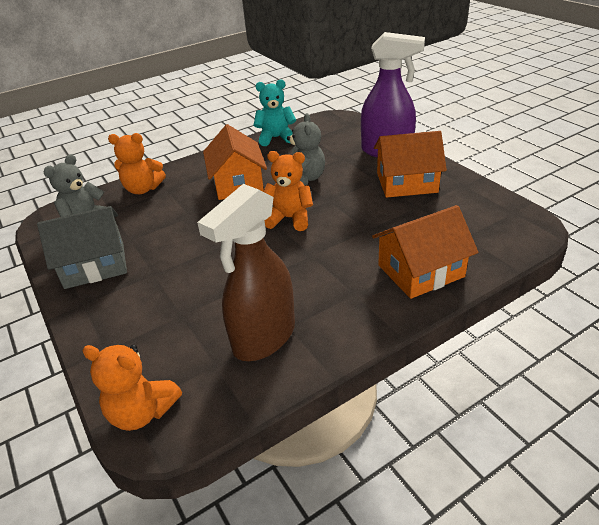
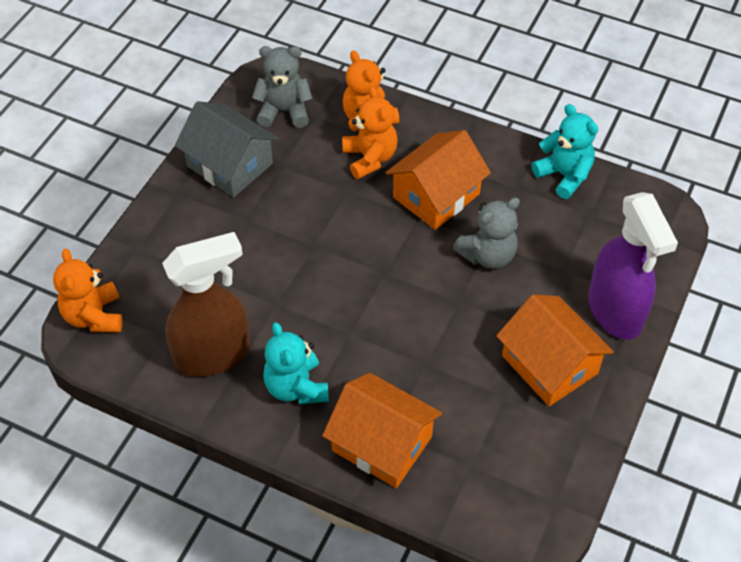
camera: 55 degrees right, 15 degrees up
brown spray bottle [197,184,295,361] -> brown spray bottle turned 150 degrees clockwise [162,232,250,377]
orange teddy bear [263,151,313,231] -> orange teddy bear moved to [342,86,398,179]
none -> turquoise teddy bear [263,322,329,404]

